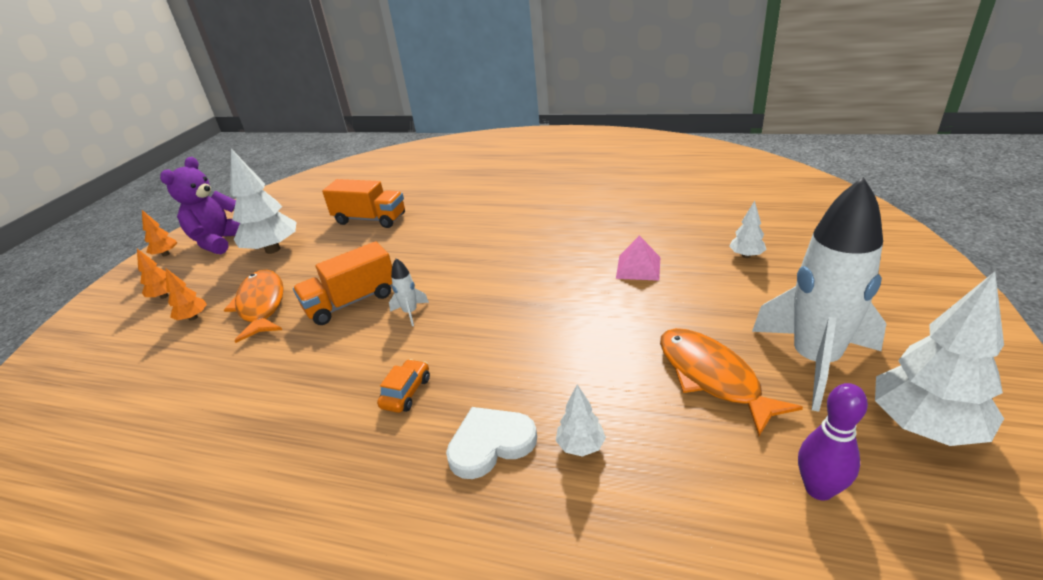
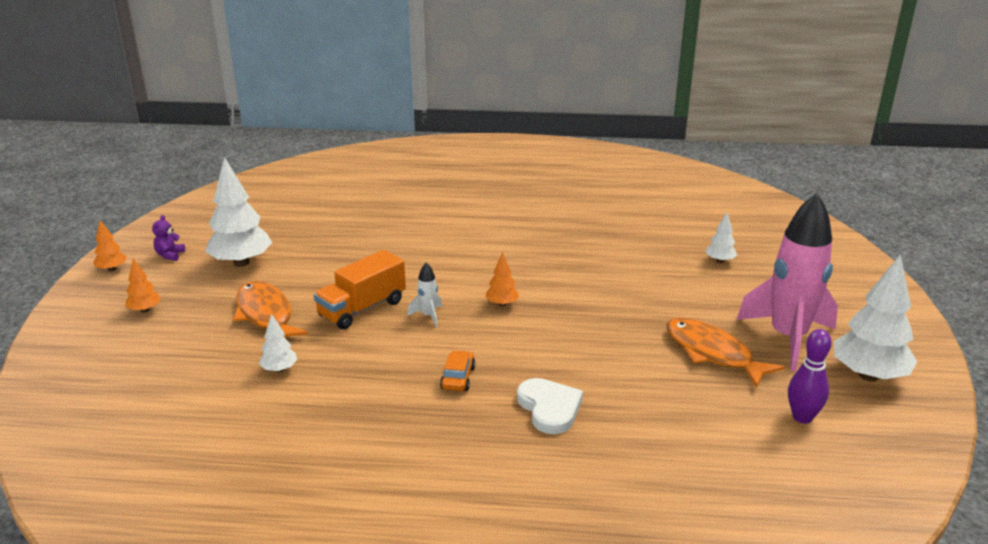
camera: 15 degrees left, 5 degrees down
purple teddy bear [160,157,240,254] -> purple teddy bear [152,215,185,261], size x0.45
orange tree [166,268,207,321] -> orange tree moved to [485,252,519,306]
orange truck [322,179,405,228] -> none
white heart [446,407,537,479] -> white heart turned 105 degrees clockwise [517,378,583,434]
white tree [556,384,606,457] -> white tree moved to [259,314,298,372]
pink pyramid [616,235,660,281] -> none
white rocket [752,177,887,412] -> pink rocket [737,193,838,371]

